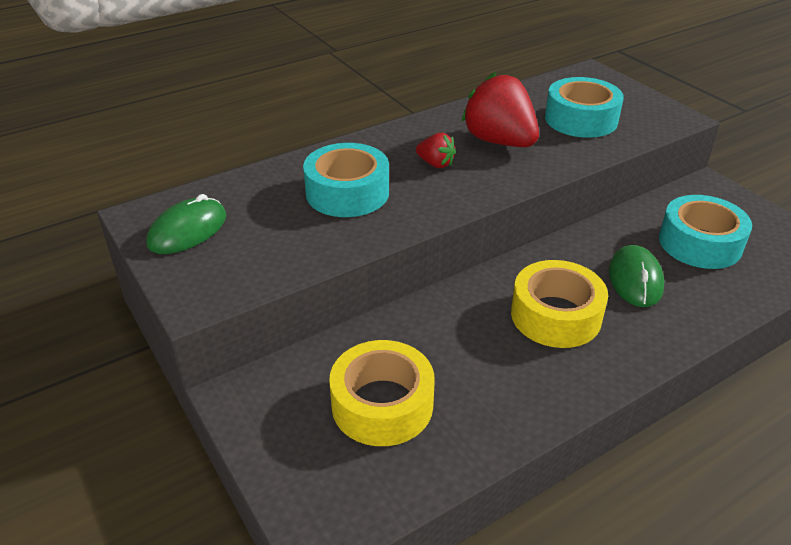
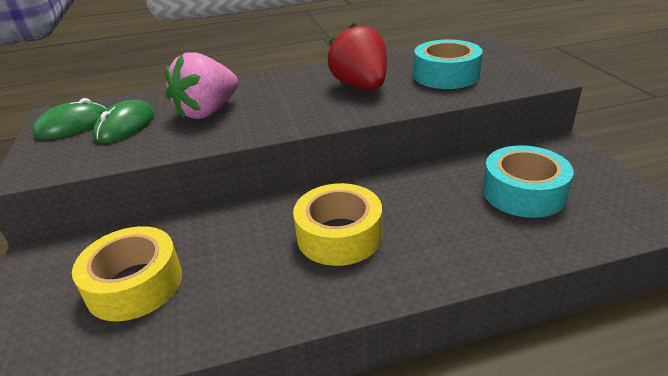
camera: 20 degrees right, 5 degrees down
turquoise tape [303,143,389,217] -> pink strawberry [165,52,238,119]
red strawberry [416,133,456,168] -> none
green mouse [609,245,664,307] -> green mouse moved to [92,100,154,143]

